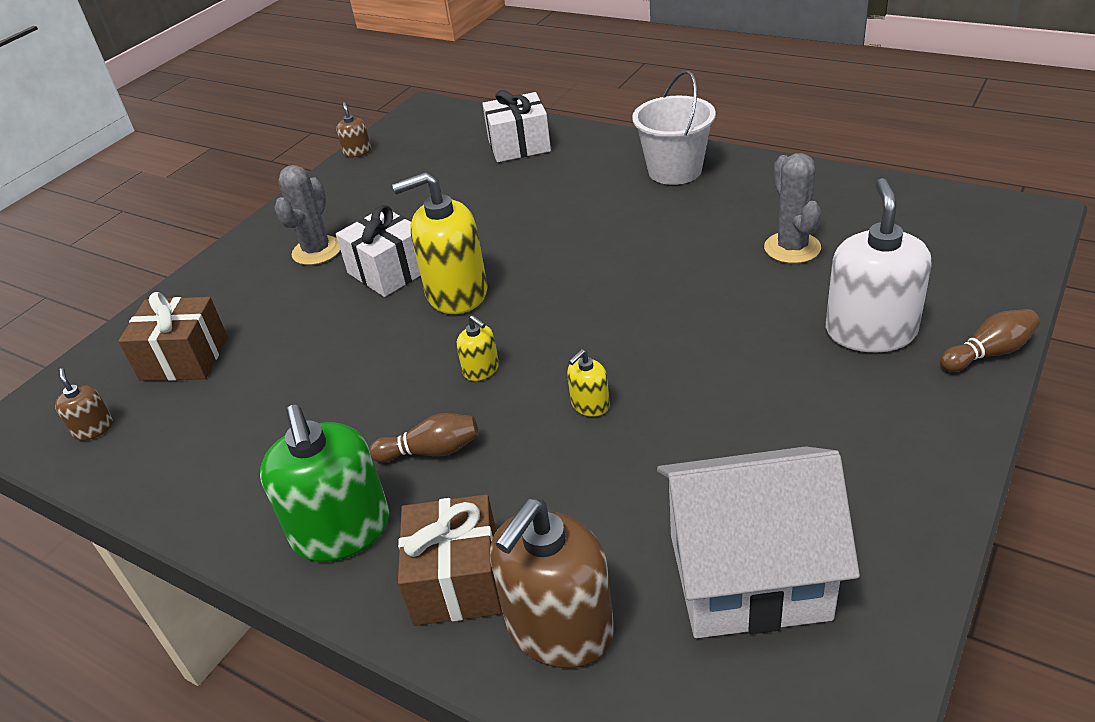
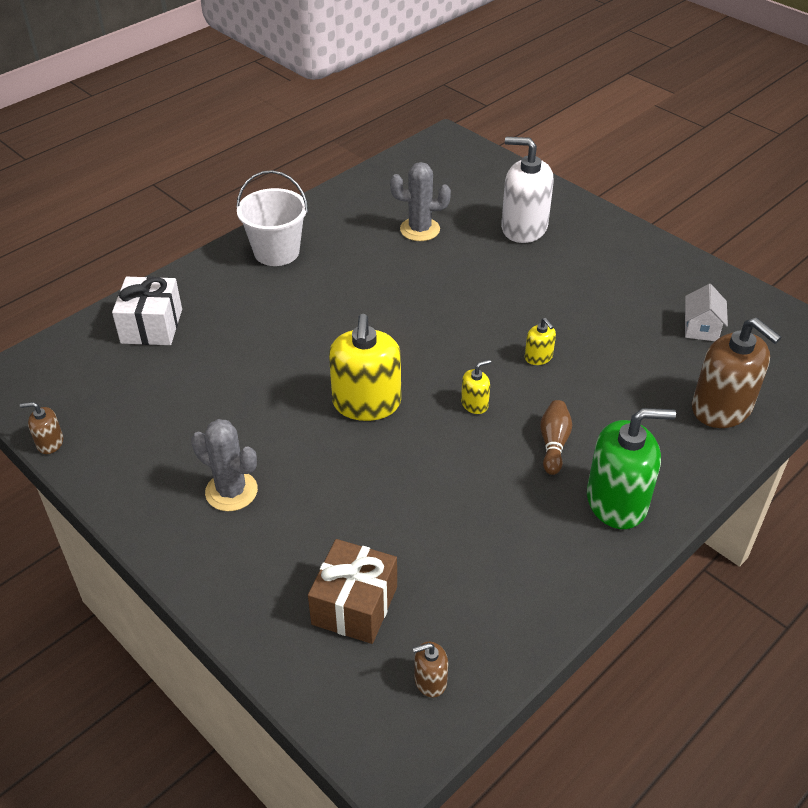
camera: 80 degrees left, 5 degrees up
white gift [336,205,420,297] -> none
brown gift [398,494,502,626] -> none
white house [657,446,860,638] -> white house [685,284,728,341], size x0.45
brown bowling pin [940,309,1040,372] -> none

